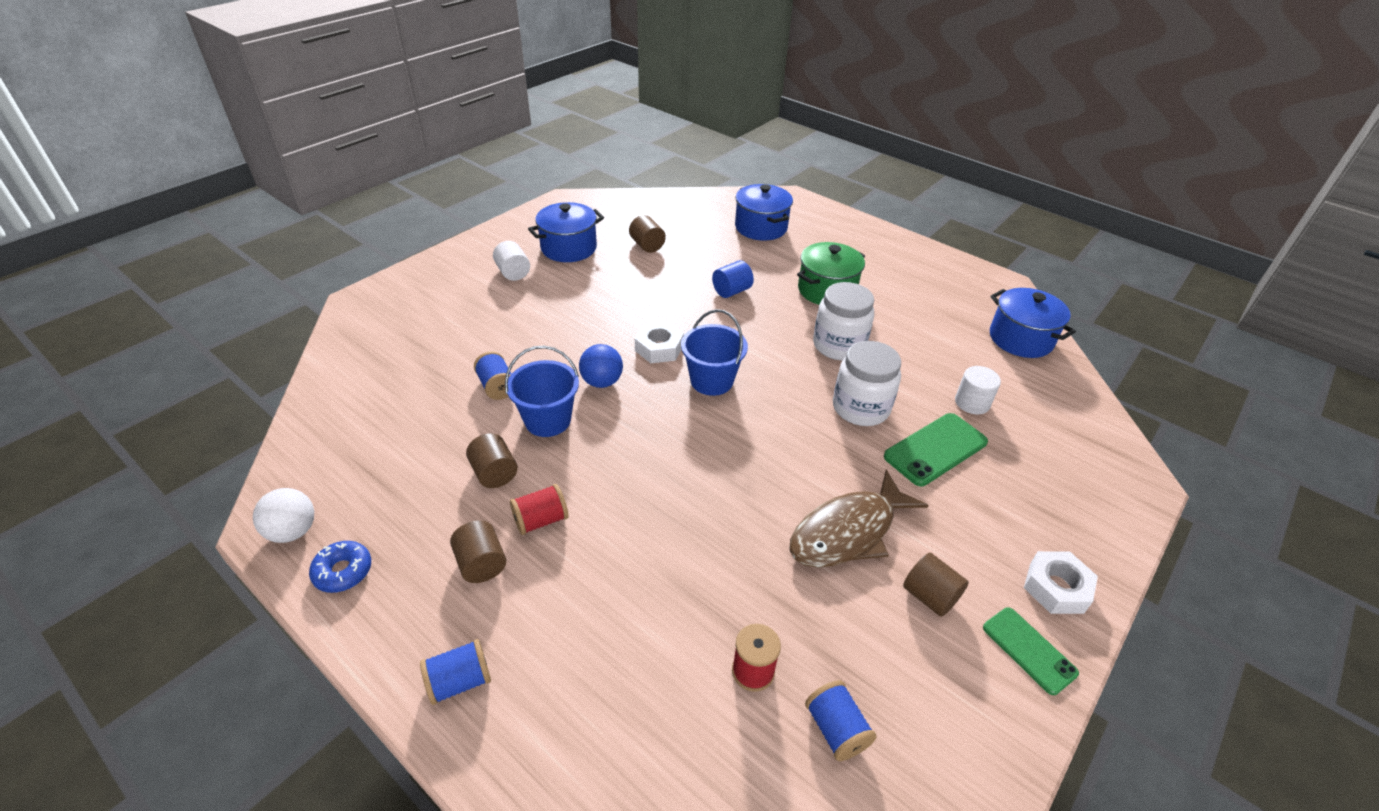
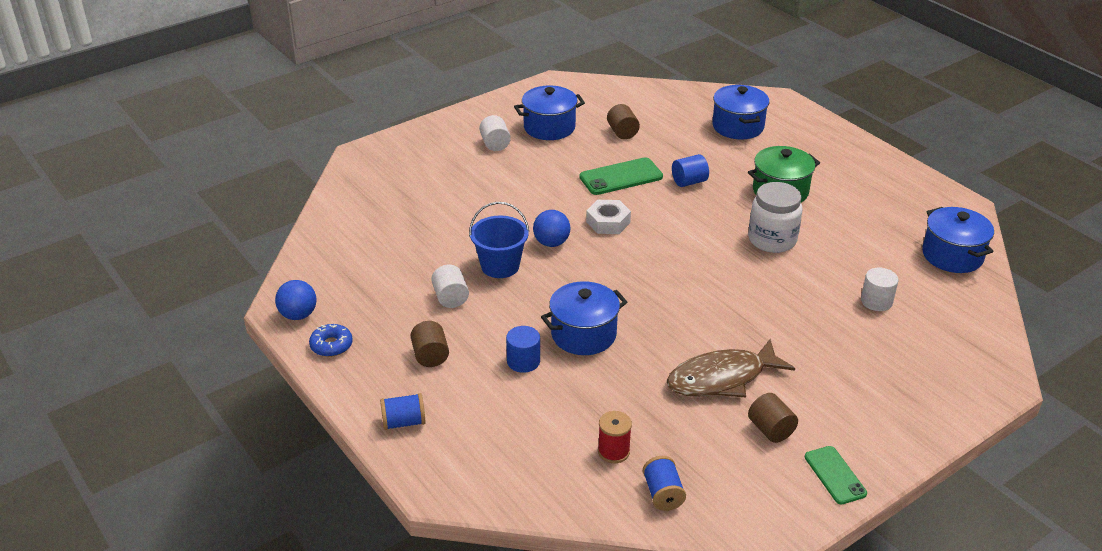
camera: 15 degrees right, 5 degrees down
white ball [253,488,314,543] -> blue ball [275,280,316,320]
brown cylinder [466,433,518,488] -> white cylinder [431,265,469,308]
blue spool [474,351,511,400] -> none
red spool [510,484,569,535] -> none
blue bucket [681,309,748,396] -> none
white jar [833,341,901,426] -> none
green phone [884,413,988,486] -> green phone moved to [580,157,663,195]
white nut [1024,551,1098,614] -> none
none -> blue cylinder [506,326,540,373]
none -> blue pot [541,281,627,355]

